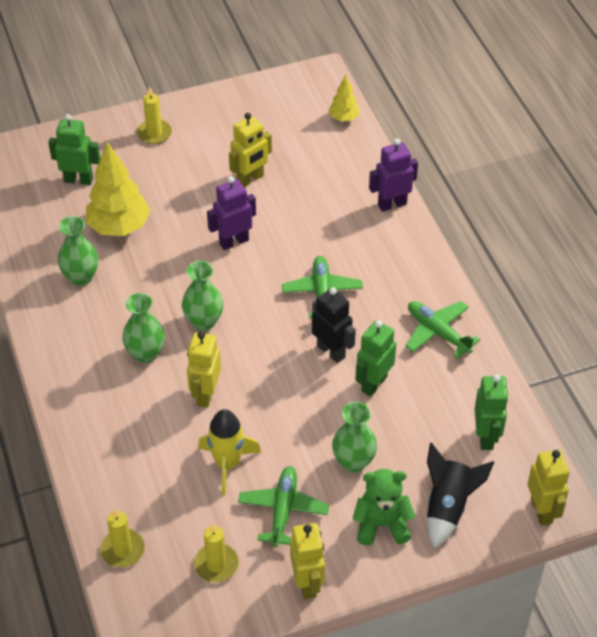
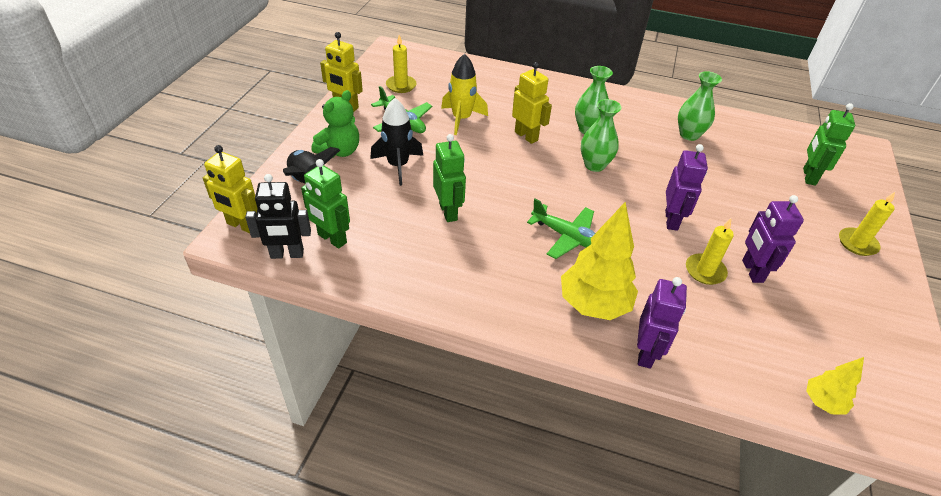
camera: 125 degrees right, 5 degrees down
green robot [48,114,100,185] -> green robot turned 150 degrees clockwise [803,103,855,186]
yellow tree [86,142,150,236] -> yellow tree moved to [561,202,638,320]
yellow candle [100,509,145,567] -> yellow candle moved to [686,218,734,285]
yellow robot [229,113,272,187] -> purple robot [742,195,804,283]
black robot [312,287,356,363] -> black robot moved to [245,174,311,259]
green vase [332,402,377,472] -> black rocket [370,98,423,186]
green plane [405,301,480,359] -> none

